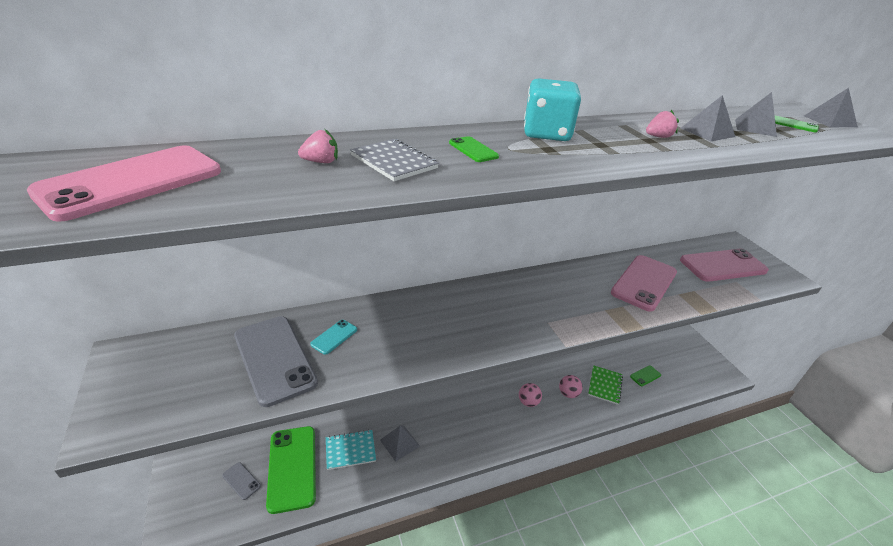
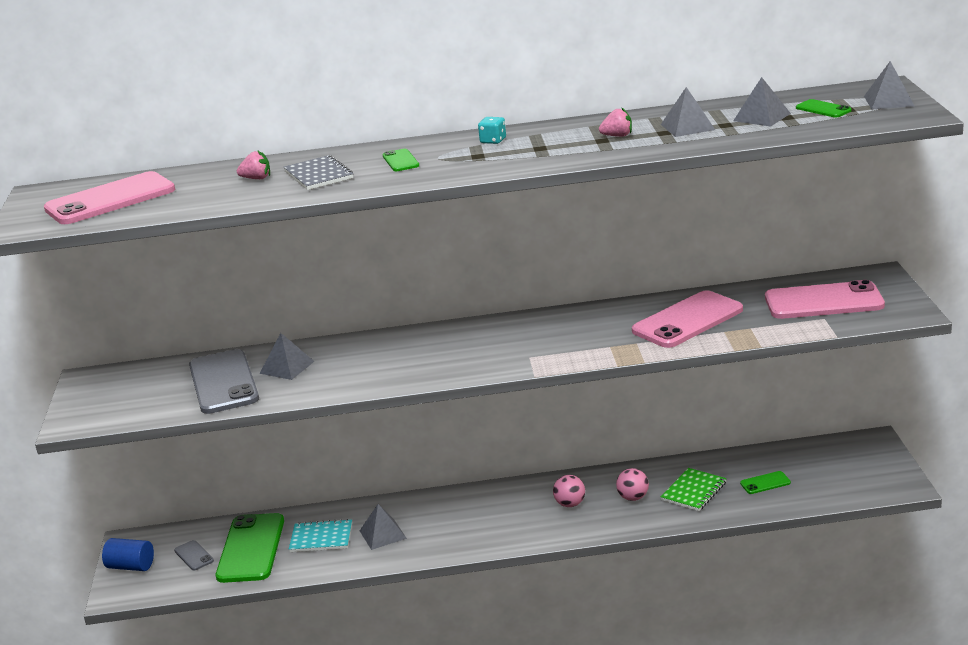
camera: 20 degrees right, 10 degrees down
turquoise phone [310,320,357,355] -> grey pyramid [260,333,315,380]
turquoise dice [524,78,581,141] -> turquoise dice [478,117,506,144], size x0.45
none -> blue cylinder [102,538,154,571]

